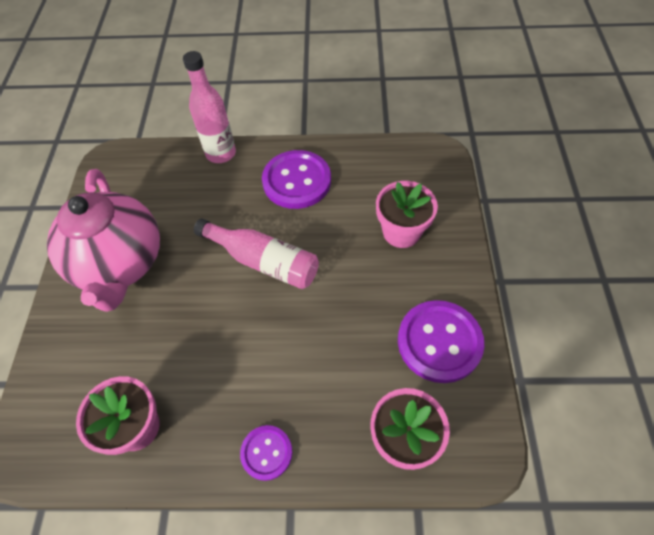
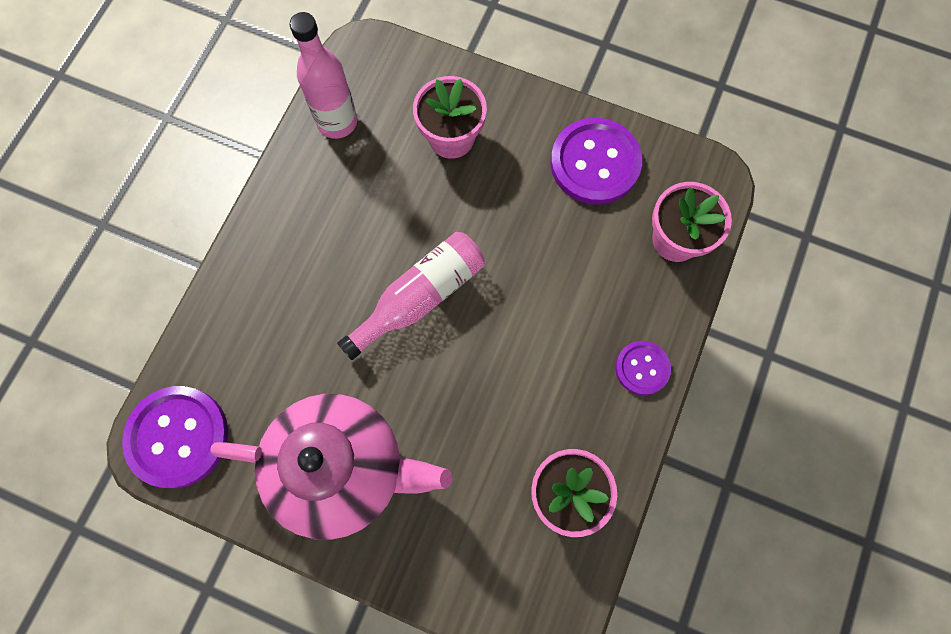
camera: 70 degrees left, 15 degrees up
pink bottle [183,51,236,163] -> pink bottle moved to [290,12,357,139]
purple button [262,150,331,209] -> purple button moved to [122,386,228,488]

